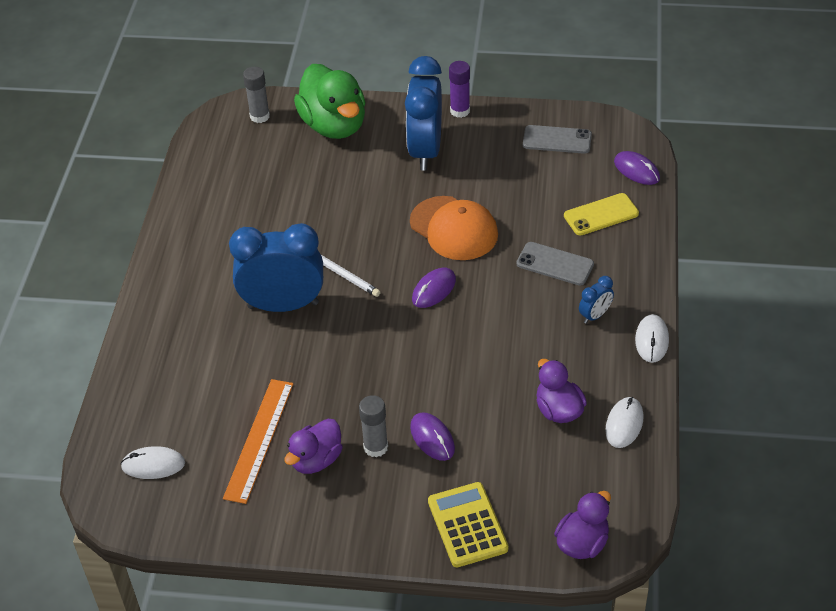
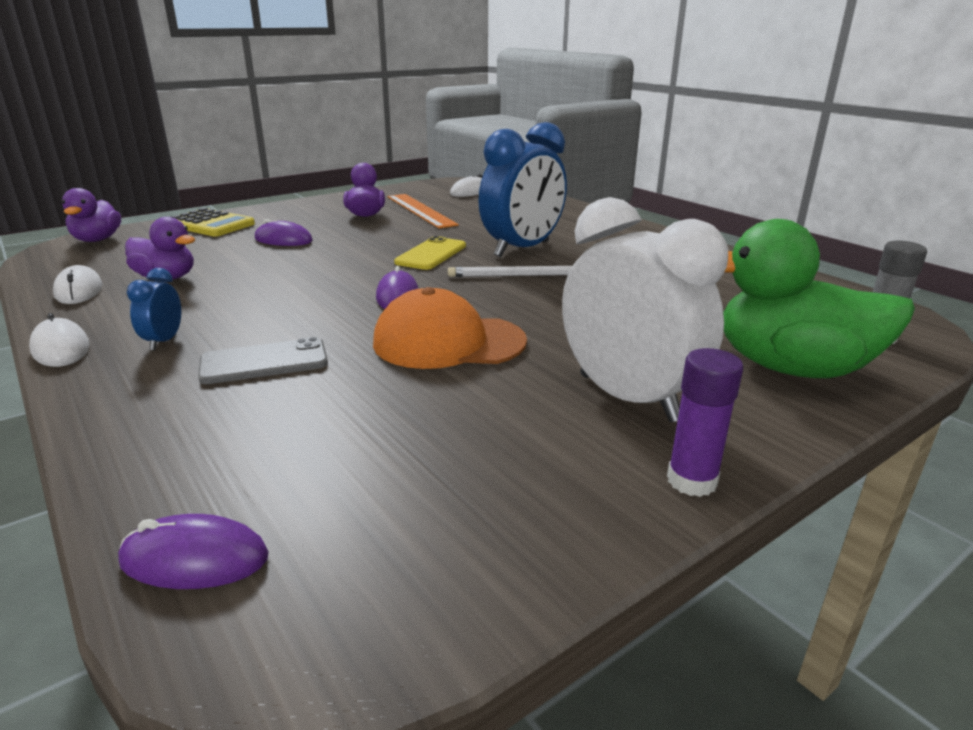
camera: 135 degrees right, 20 degrees down
grey glue stick [359,395,388,458] -> none
blue clock [405,56,442,170] -> white clock [562,197,728,422]
grey phone [523,125,592,154] -> none
yellow phone [564,193,639,235] -> yellow phone moved to [394,236,466,270]

